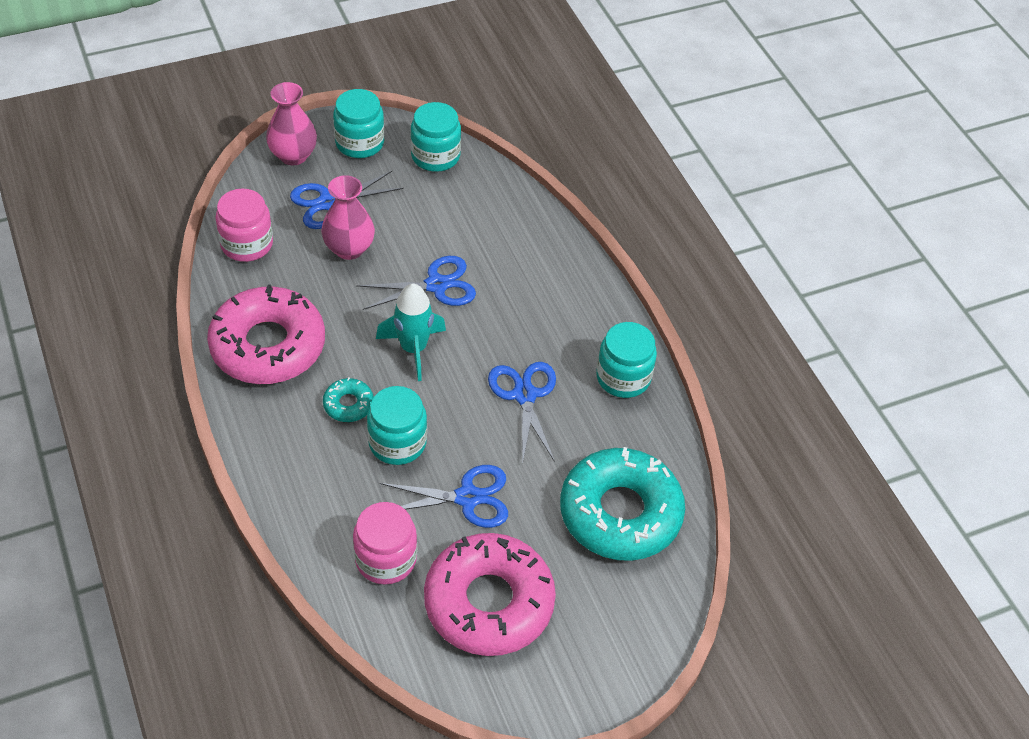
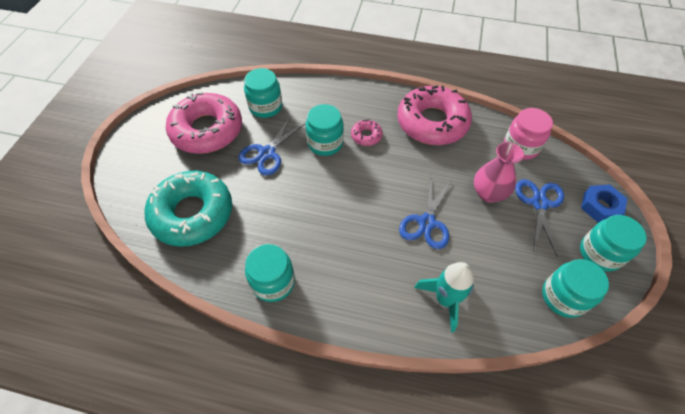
camera: 130 degrees right, 5 degrees up
pink vase [266,82,317,165] -> blue nut [581,185,627,223]
turquoise donut [323,377,374,422] -> pink donut [351,119,383,146]
pink jar [353,502,417,585] -> turquoise jar [244,68,283,118]
turquoise rocket [376,283,446,381] -> turquoise rocket moved to [414,262,474,333]
blue scissors [488,362,556,462] -> none

